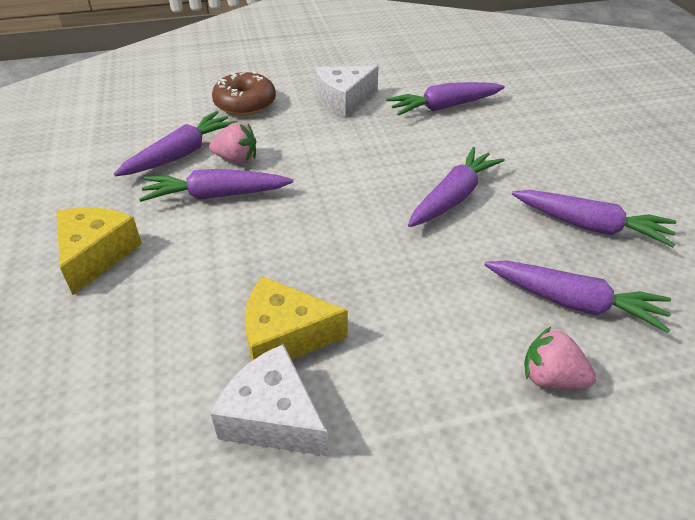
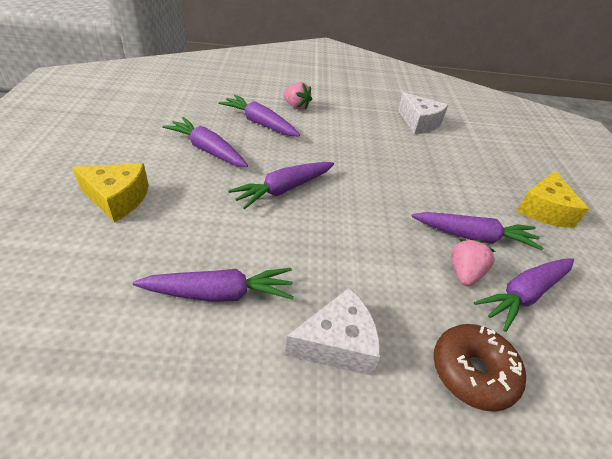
camera: 170 degrees left, 0 degrees up
pink strawberry [209,122,256,164] -> pink strawberry turned 90 degrees clockwise [451,239,496,286]
yellow cheese [245,276,348,361] -> yellow cheese moved to [72,163,149,222]

